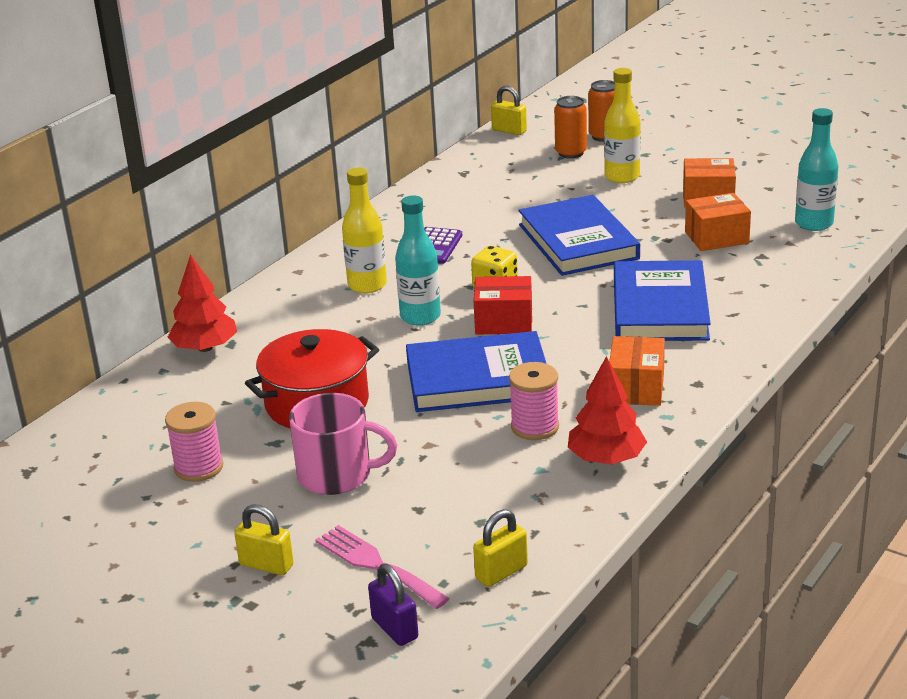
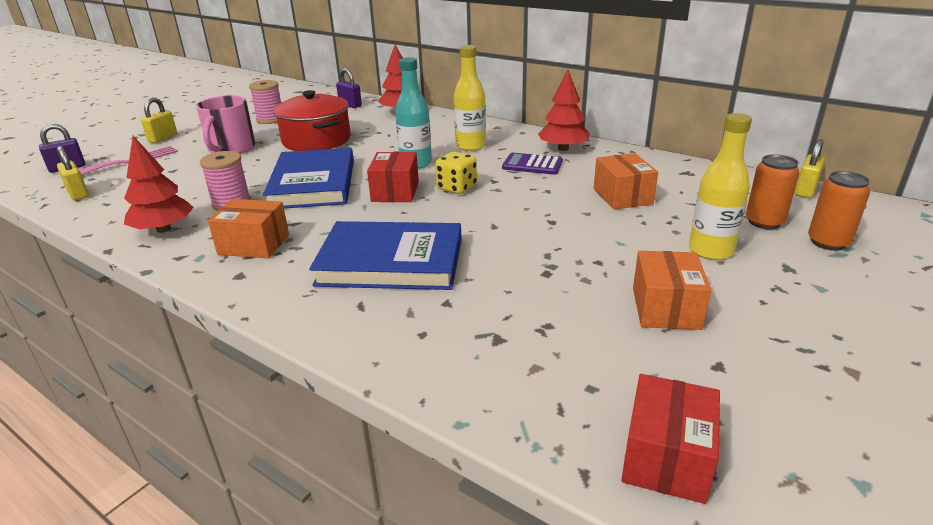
camera: 90 degrees right, 0 degrees up
blue book [519,195,640,276] -> none
orange box [685,193,751,251] -> orange box moved to [594,153,658,209]
turquoise bottle [795,108,838,231] -> none
none -> purple padlock [336,68,362,108]
none -> red tree [538,70,590,151]
none -> red box [621,374,720,504]

